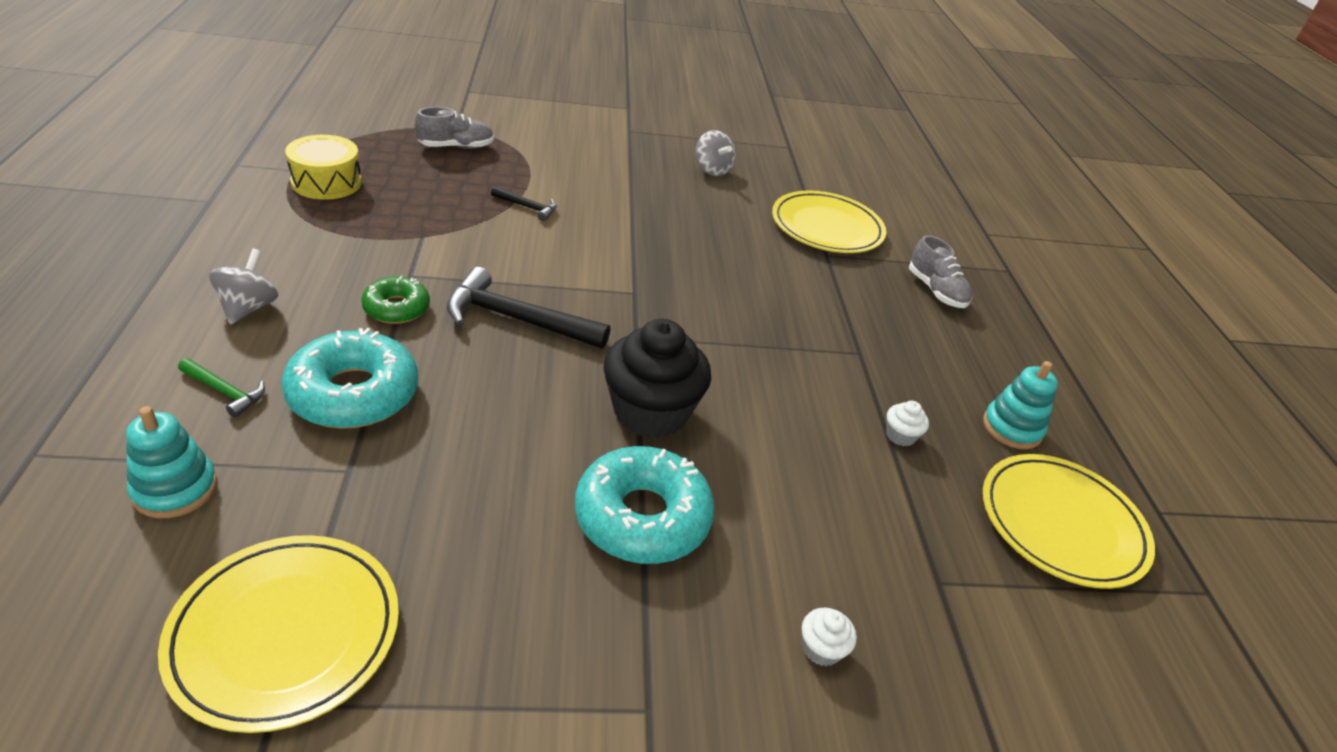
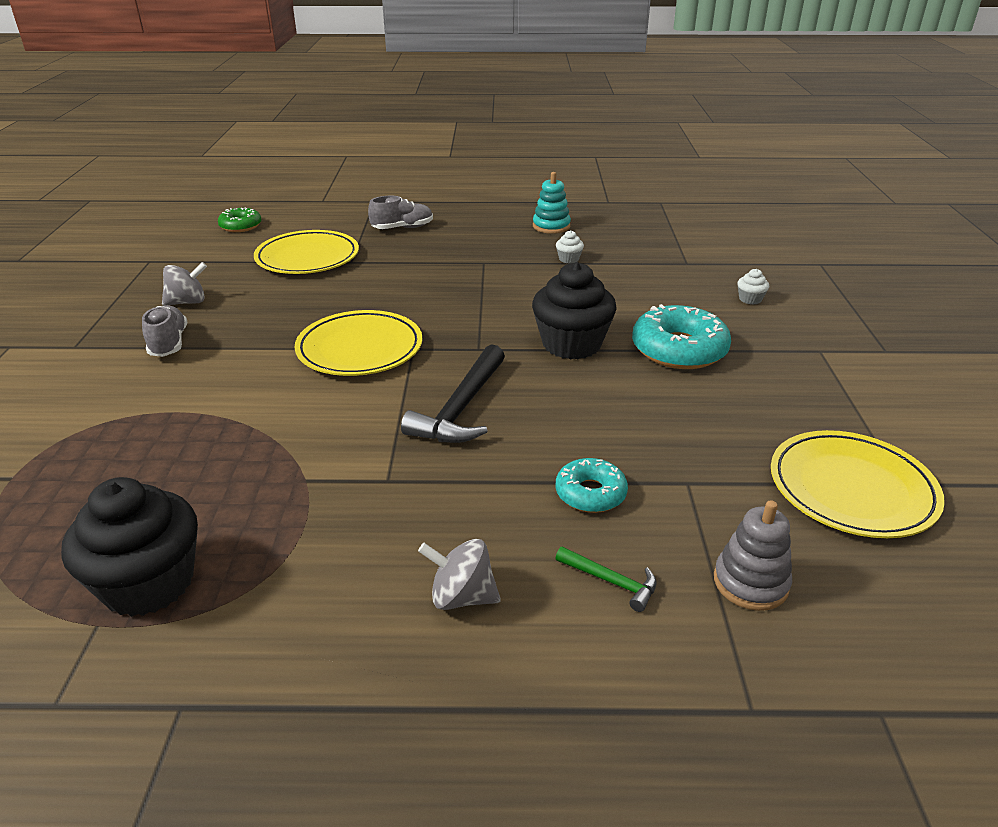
camera: 80 degrees left, 5 degrees down
turquoise stacking toy [126,406,217,518] -> grey stacking toy [714,500,792,611]
green hammer [178,358,265,417] -> green hammer turned 90 degrees clockwise [555,547,656,612]
turquoise donut [281,328,418,429] -> turquoise donut [555,458,628,513], size x0.58
yellow drum [285,135,362,200] -> black cupcake [61,477,198,617]
green donut [361,276,430,324] -> green donut moved to [218,208,261,232]
grey shoe [414,107,494,149] -> grey shoe moved to [142,305,187,357]
black hammer [491,186,557,221] -> none
yellow plate [983,454,1155,589] -> yellow plate moved to [295,310,423,376]

